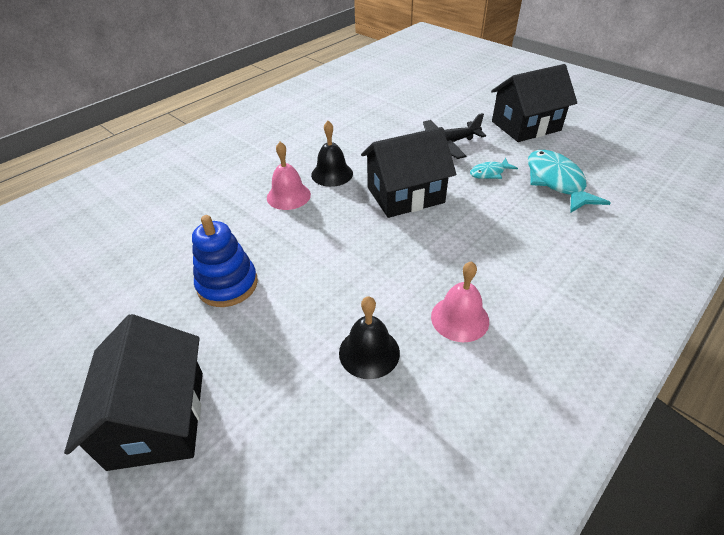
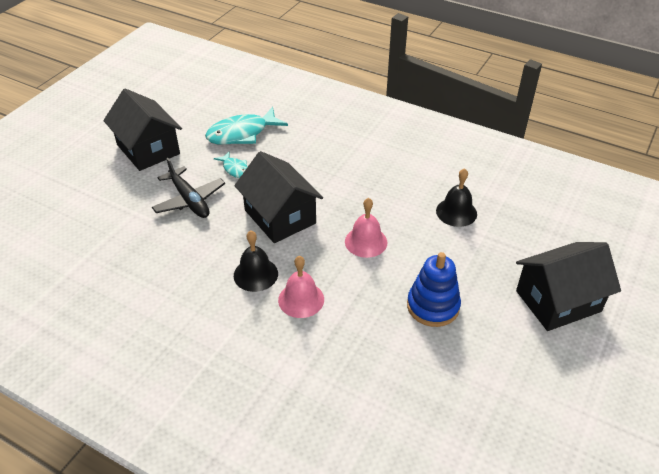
camera: 105 degrees left, 0 degrees up
pink bell [431,261,489,342] -> pink bell moved to [345,198,387,258]

